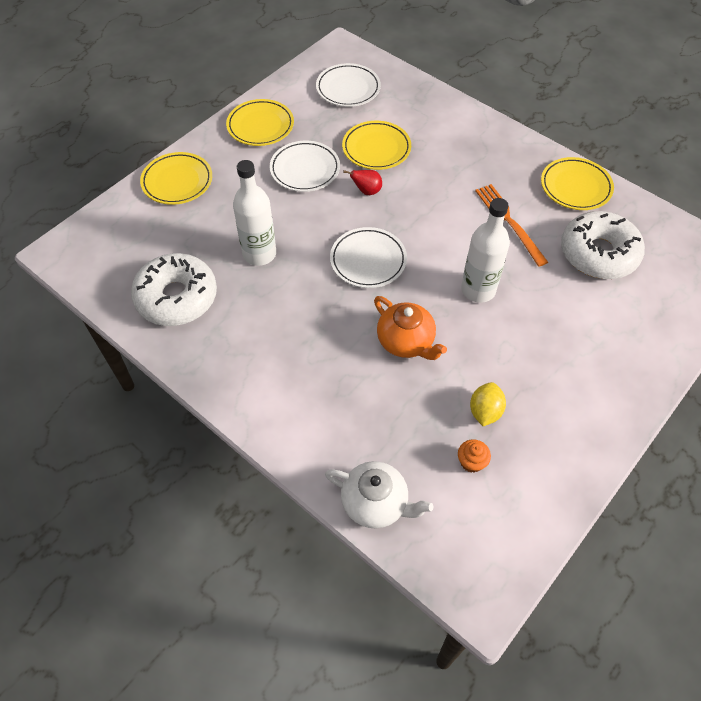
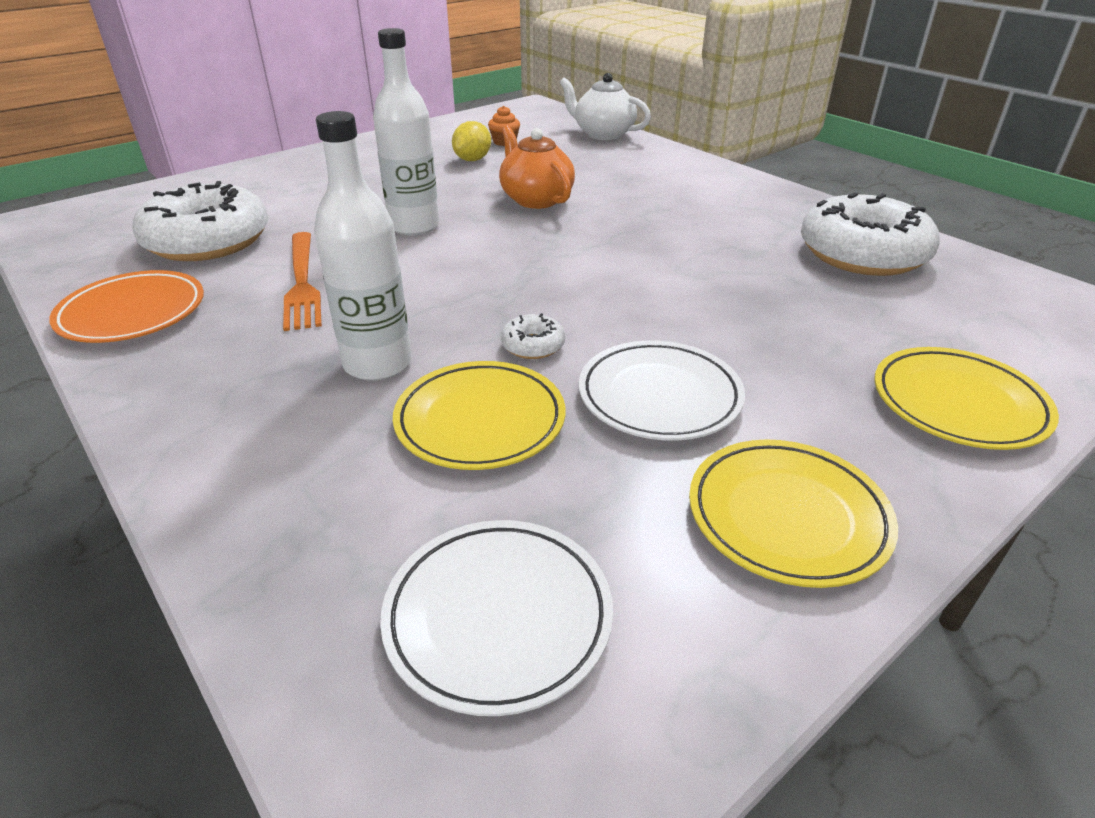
camera: 170 degrees left, 20 degrees down
white bottle [233,160,276,266] -> white bottle moved to [314,111,412,381]
white plate [330,227,407,288] -> none
red pear [343,170,382,195] -> white donut [501,313,565,359]
yellow plate [541,157,614,210] -> orange plate [49,270,204,343]

